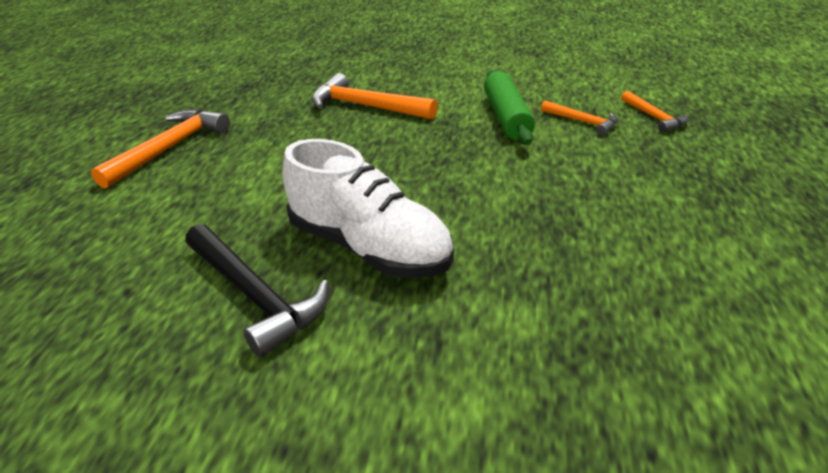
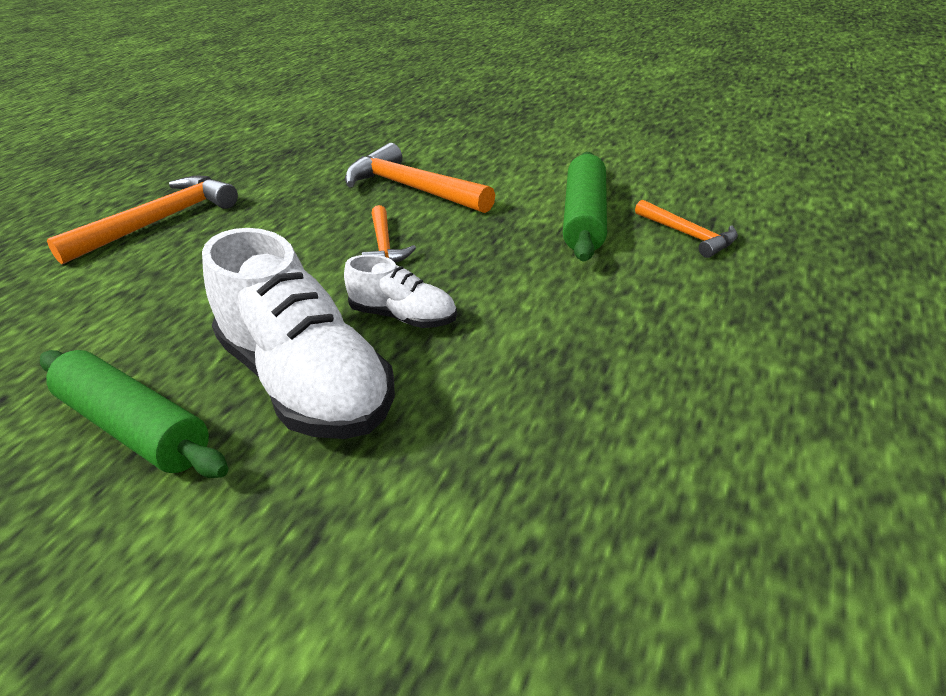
camera: 15 degrees right, 0 degrees up
black hammer [186,224,329,357] -> green rolling pin [40,350,229,478]
orange hammer [621,91,689,133] -> orange hammer moved to [362,205,416,263]
none -> white shoe [344,255,457,328]

